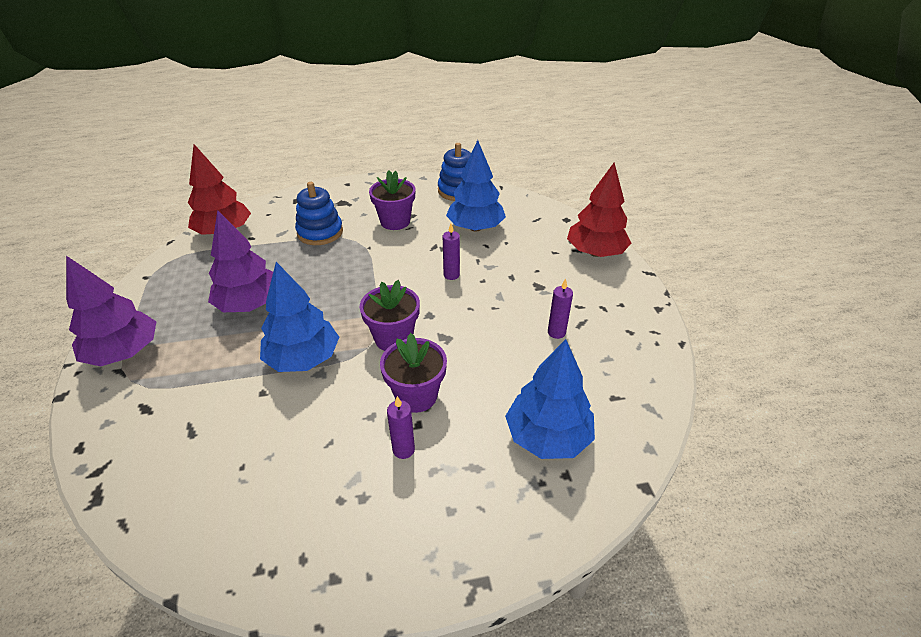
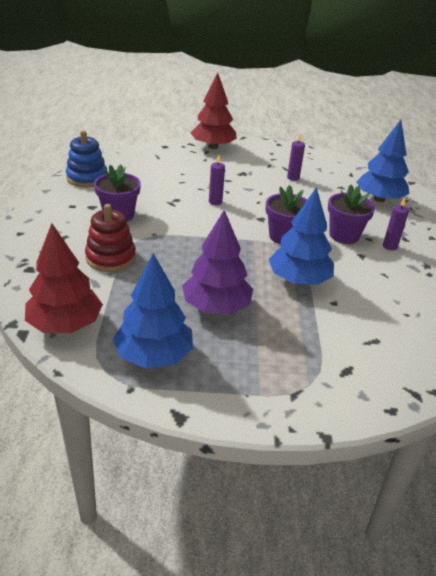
camera: 80 degrees left, 5 degrees down
purple tree [66,256,156,366] -> none
blue stacking toy [295,182,343,245] -> red stacking toy [85,204,136,272]
blue tree [446,140,506,232] -> blue tree moved to [113,253,193,368]

